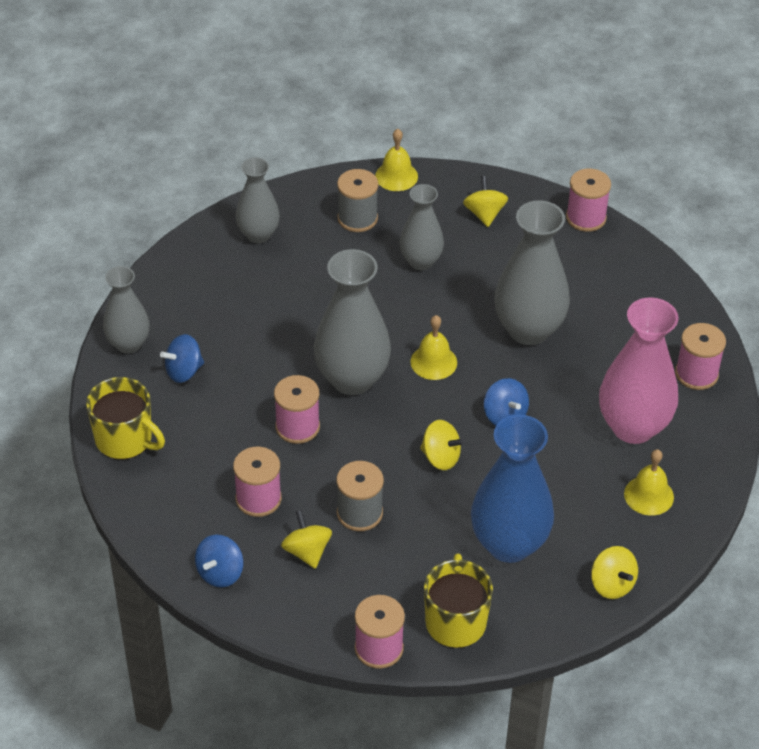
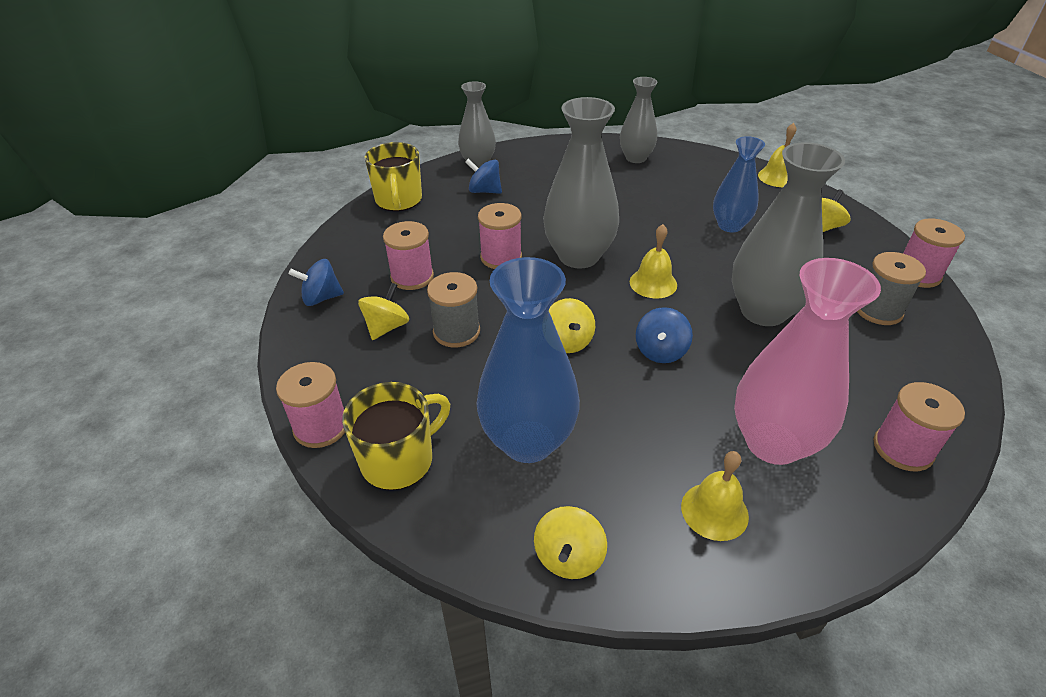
camera: 50 degrees right, 5 degrees down
grey spool [337,169,379,232] -> grey spool moved to [857,252,926,325]
grey vase [400,184,444,270] -> blue vase [713,136,765,233]

